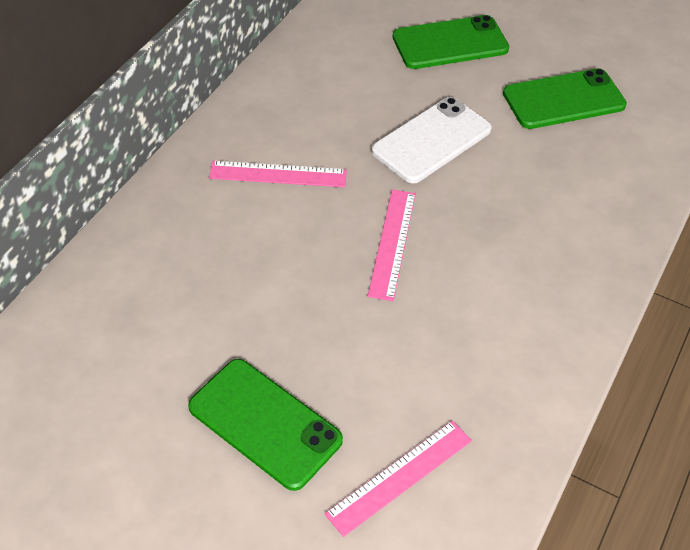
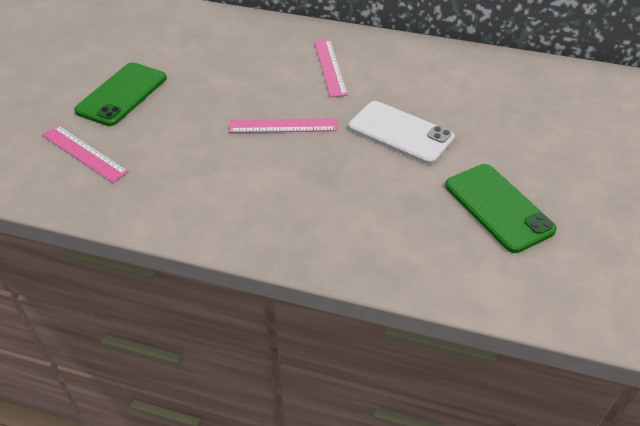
camera: 80 degrees right, 5 degrees down
green phone [393,15,509,69] -> none

